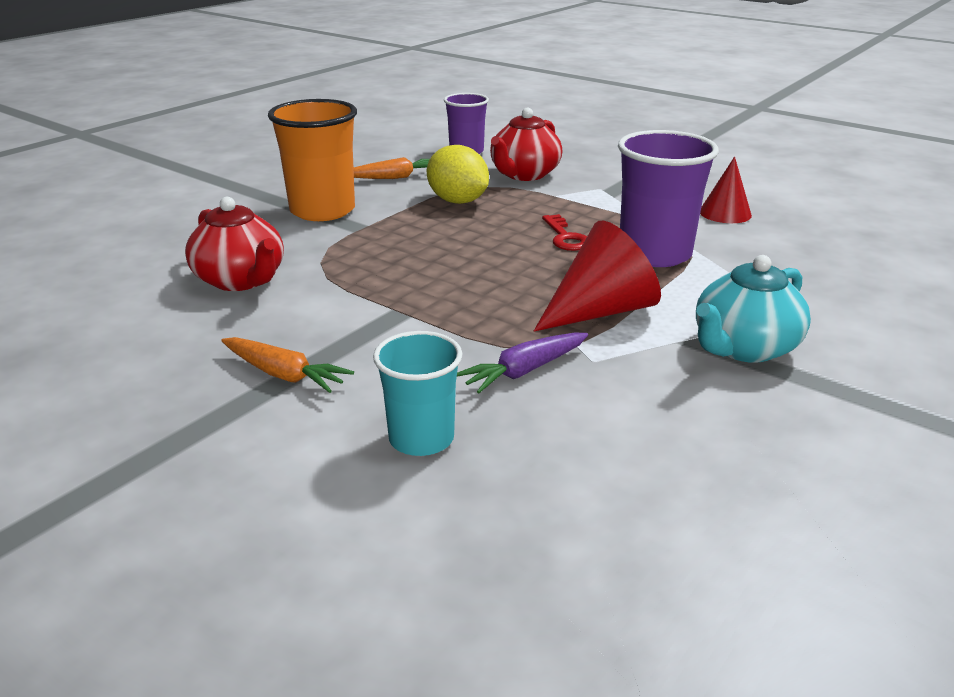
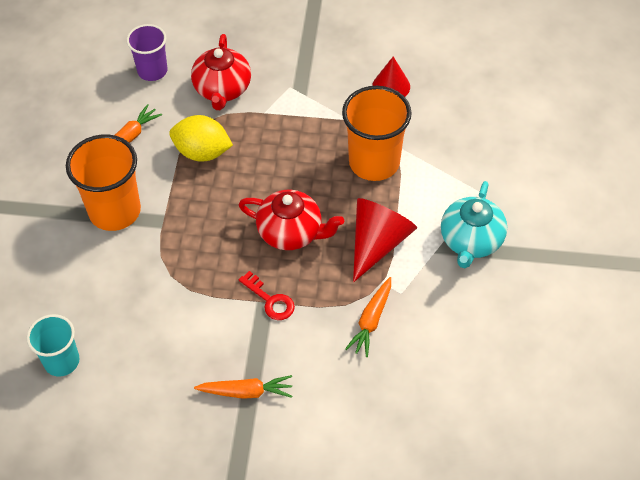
camera: 30 degrees left, 25 degrees up
red teapot [185,197,284,291] -> red teapot moved to [239,190,344,250]
turquoise cup [373,331,463,456] -> turquoise cup moved to [27,314,79,376]
purple carrot [457,333,588,393] -> orange carrot [345,277,391,357]
red key [542,214,587,251] -> red key moved to [239,271,295,320]
purple cup [618,130,719,267] -> orange cup [342,86,412,181]

